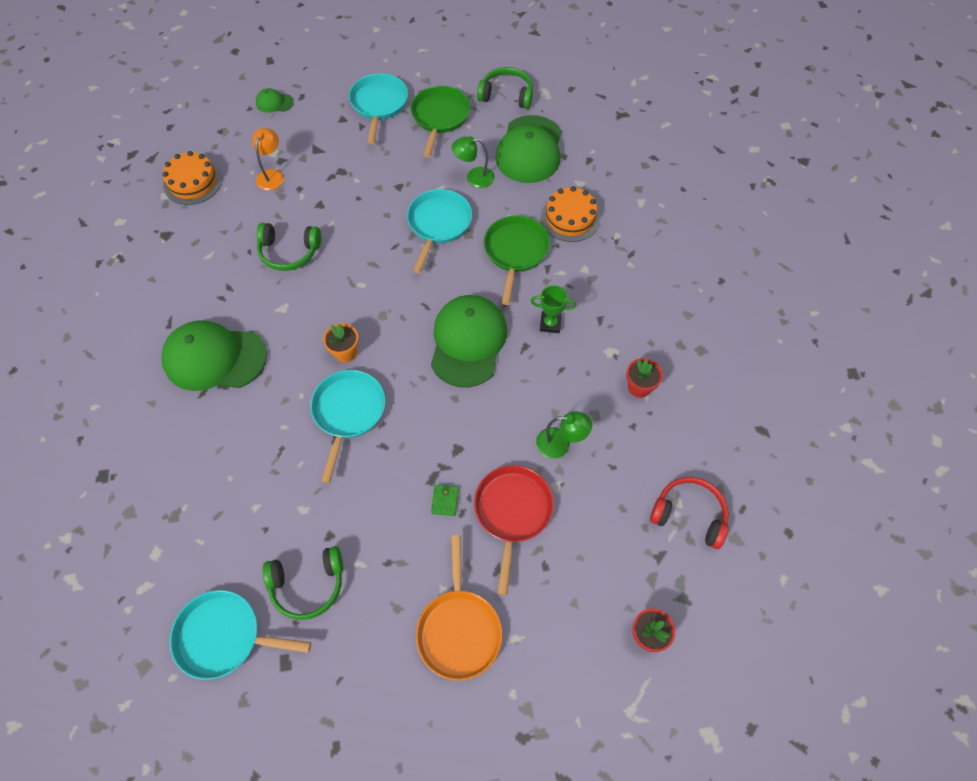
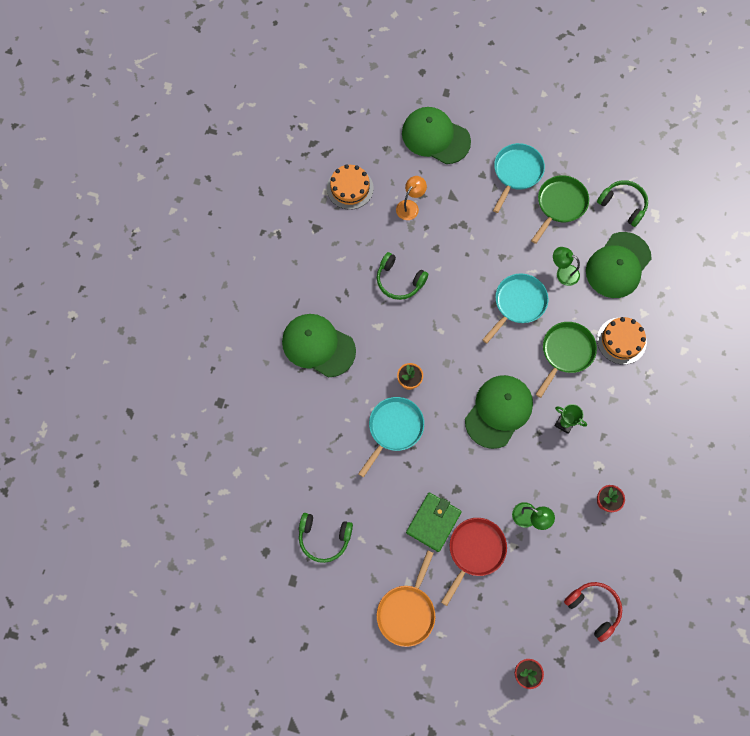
camera: 25 degrees right, 10 degrees up
turquoise pan [170,590,311,680] -> none
green cap [256,88,294,113] -> green cap [402,107,471,164], size x2.26
green wallet [431,484,459,516] -> green wallet [406,492,462,552], size x2.20

